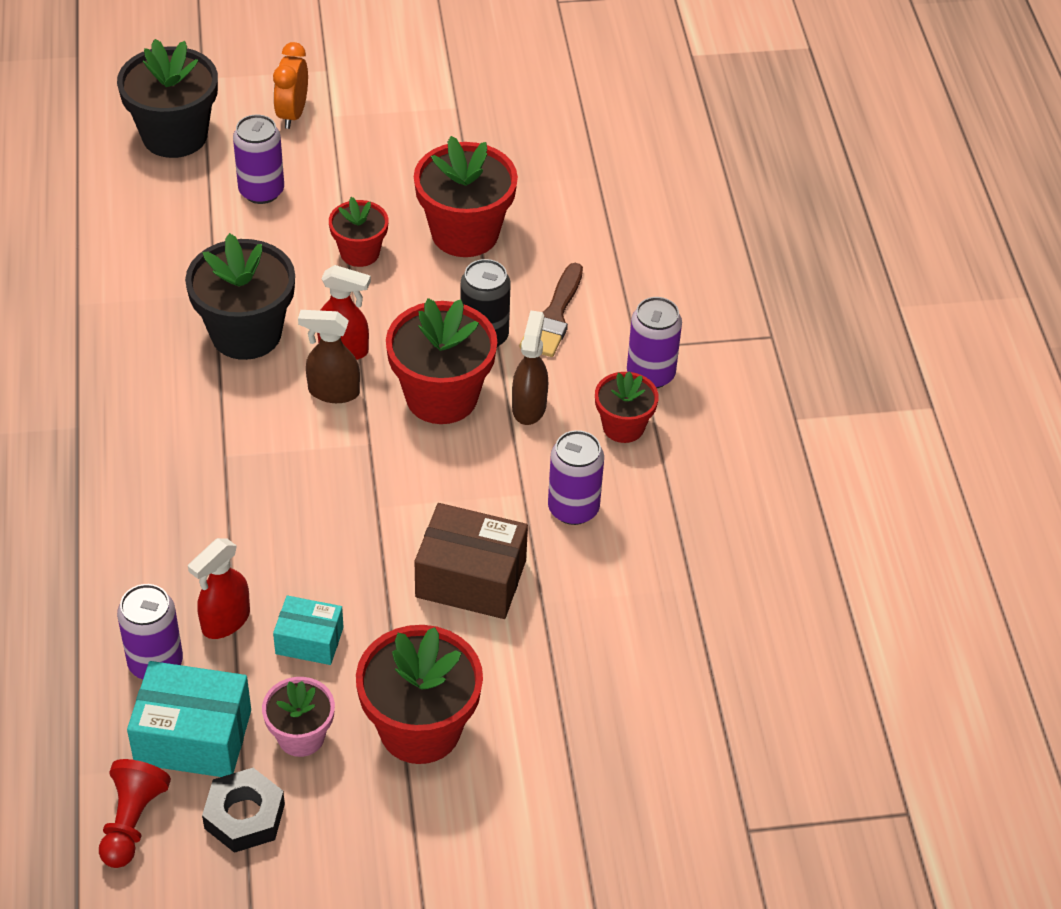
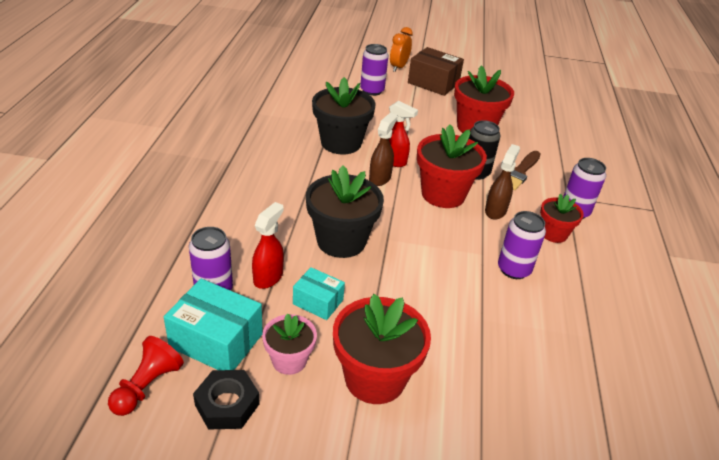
camera: 15 degrees right, 10 degrees down
black flower pot [117,39,218,158] -> black flower pot moved to [306,165,384,258]
red spray bottle [188,538,250,639] -> red spray bottle turned 150 degrees clockwise [252,202,284,289]
brown spray bottle [298,310,360,403] -> brown spray bottle turned 90 degrees clockwise [369,113,397,186]
red flower pot [329,197,388,267] -> none
brown box [415,503,528,619] -> brown box moved to [408,47,464,96]

